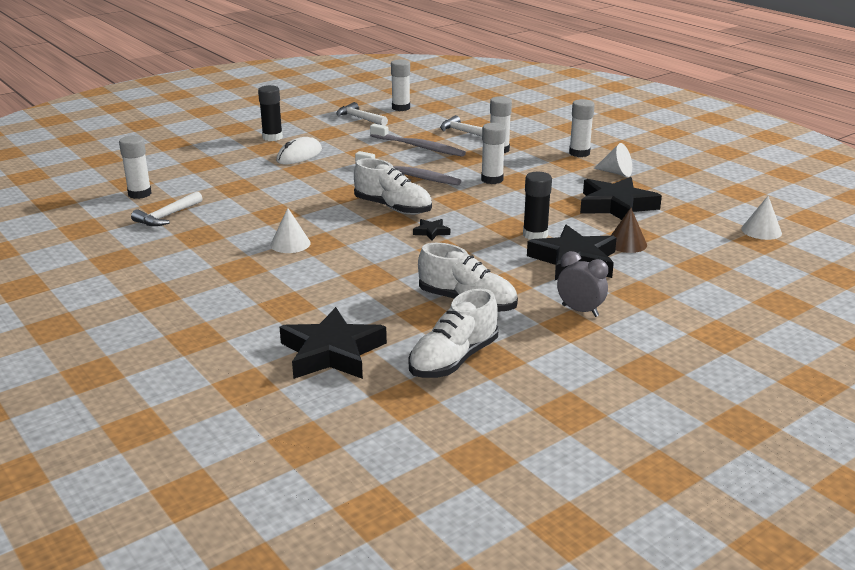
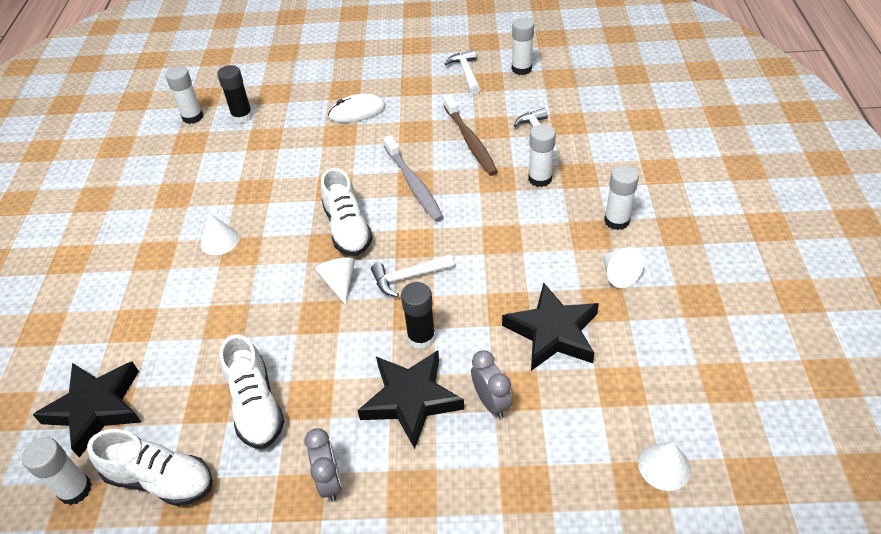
camera: 40 degrees right, 20 degrees up
white hammer [131,191,203,226] -> white hammer moved to [371,254,454,297]
black glue stick [258,85,283,141] -> black glue stick moved to [217,65,253,123]
grey toothbrush [370,124,466,157] -> brown toothbrush [443,95,498,176]
white shoe [408,289,498,378] -> white shoe turned 150 degrees counterclockwise [87,429,213,506]
black star [413,219,450,241] -> white cone [315,258,355,304]
white glue stick [481,123,506,184] -> white glue stick moved to [22,437,92,505]
brown cone [611,208,647,253] -> grey clock [471,350,512,418]

